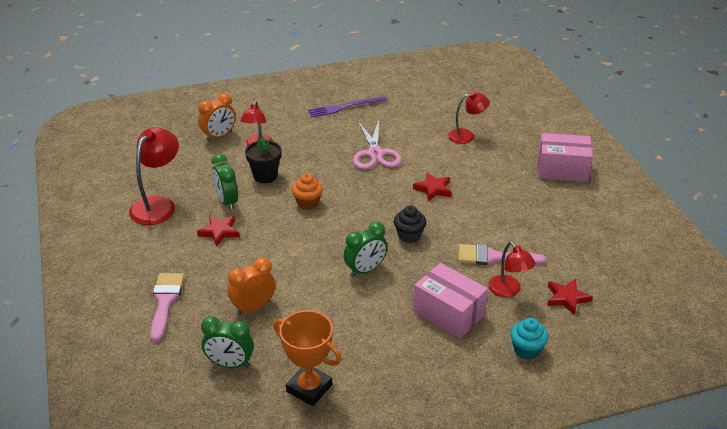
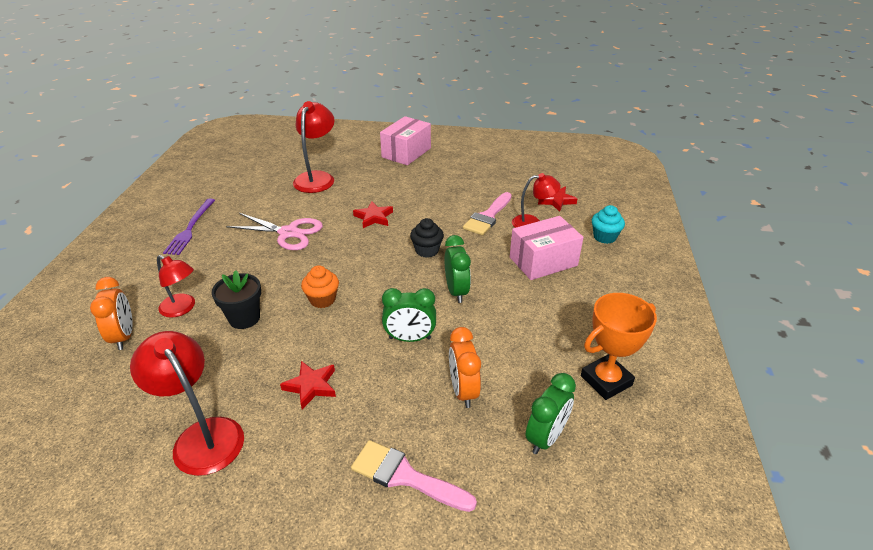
camera: 65 degrees left, 0 degrees up
green clock [212,154,238,211] -> green clock moved to [382,288,436,342]
red lamp [448,91,490,144] -> red lamp [293,101,334,193], size x1.55

